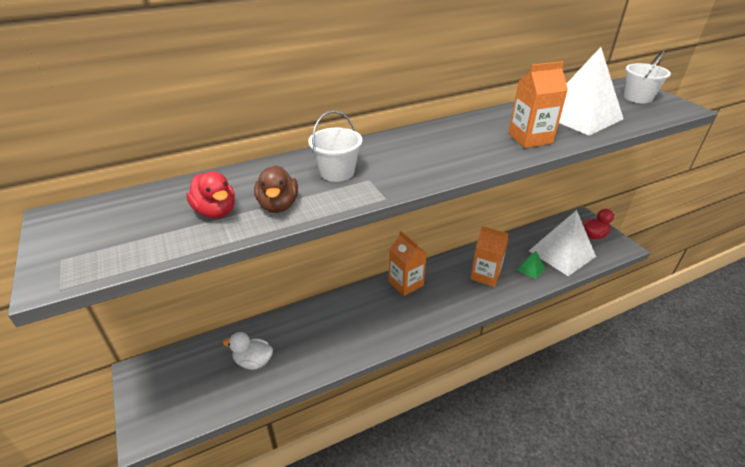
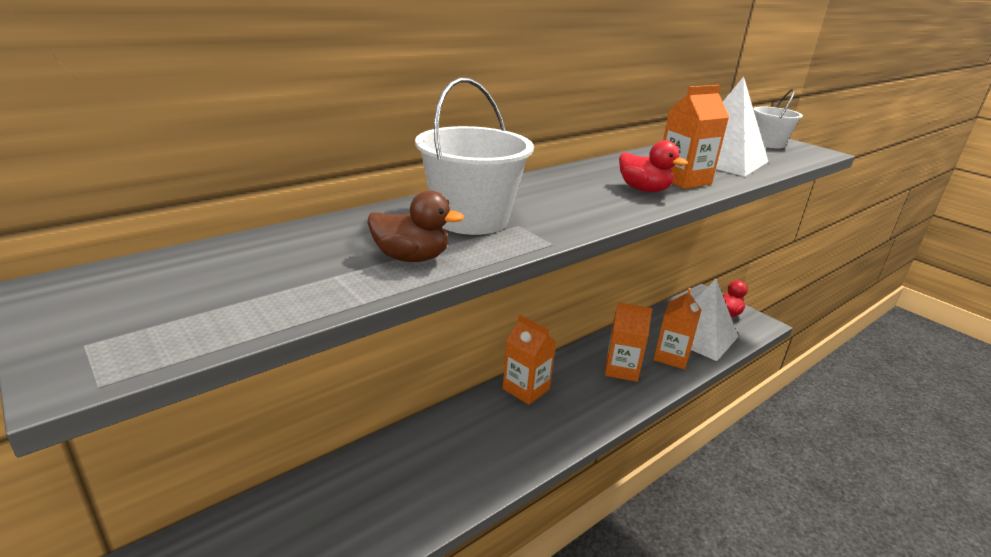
camera: 15 degrees left, 10 degrees down
red duck [186,171,235,219] -> red duck moved to [619,140,688,192]
white duck [223,332,273,370] -> none
brown duck [254,165,298,213] -> brown duck turned 60 degrees counterclockwise [368,190,464,262]
white bucket [308,110,362,182] -> white bucket [415,78,534,235], size x1.58
green pyramid [517,251,545,279] -> orange carton [654,288,701,370]

